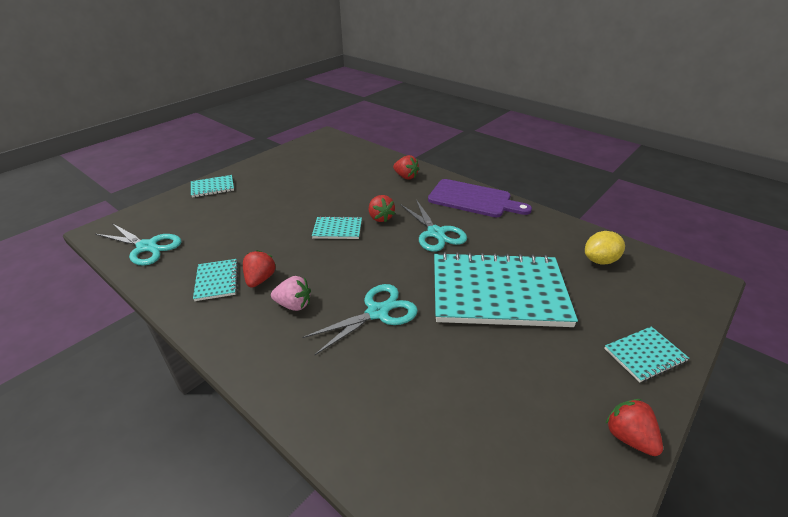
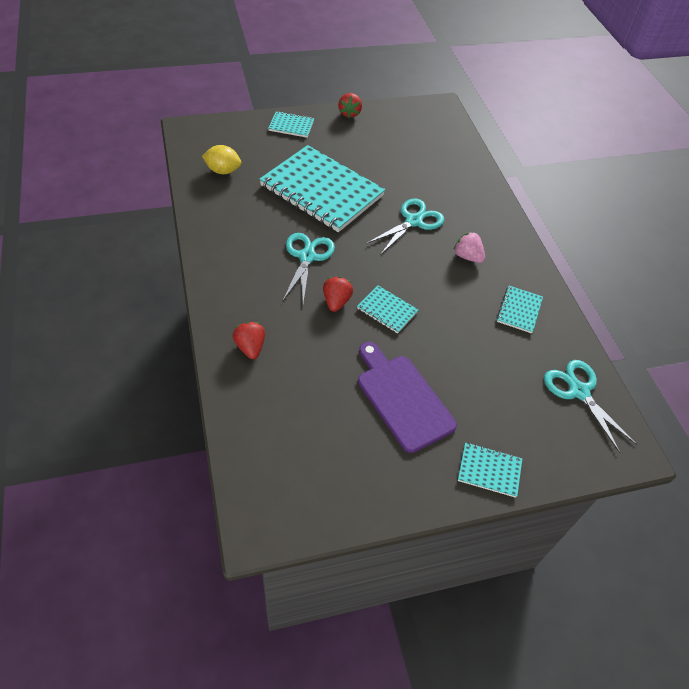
camera: 150 degrees left, 15 degrees up
red strawberry [243,250,276,288] -> none
turquoise scissors [302,284,418,355] -> turquoise scissors turned 135 degrees clockwise [367,198,444,254]
purple cutting board [428,179,532,217] -> purple cutting board moved to [358,342,457,453]

